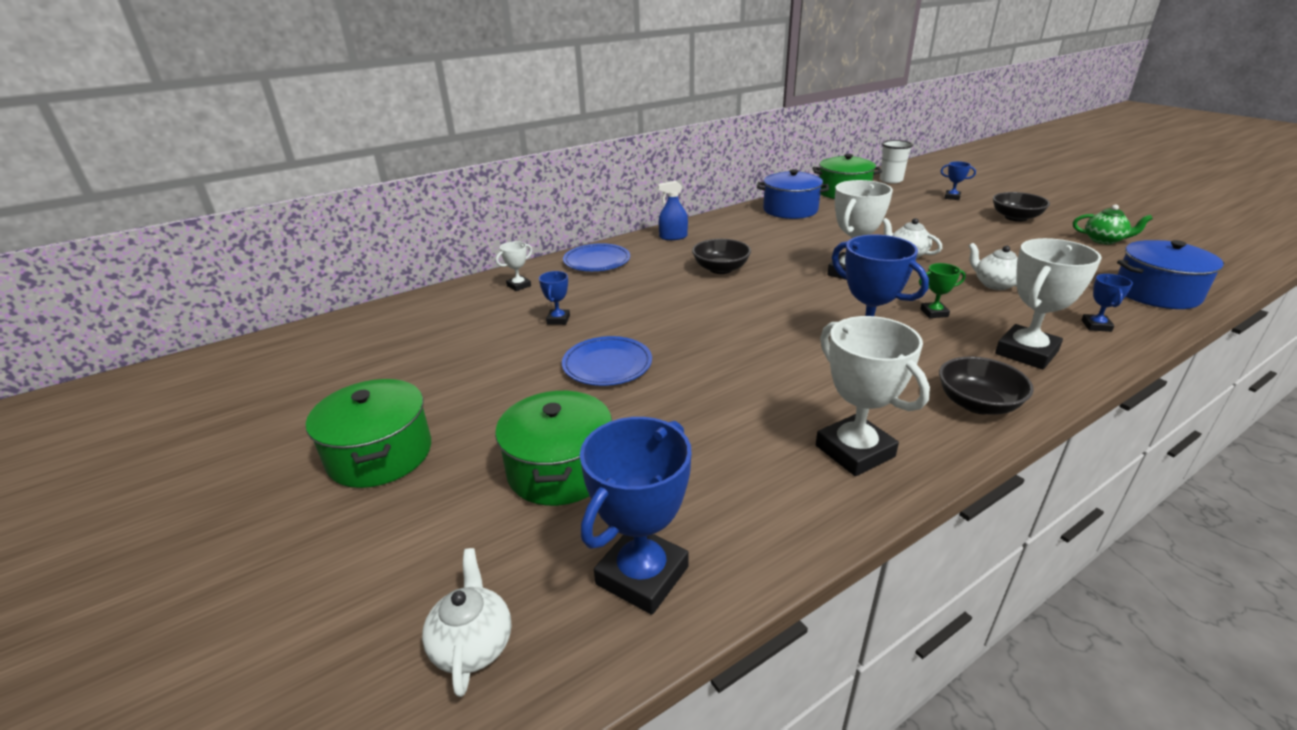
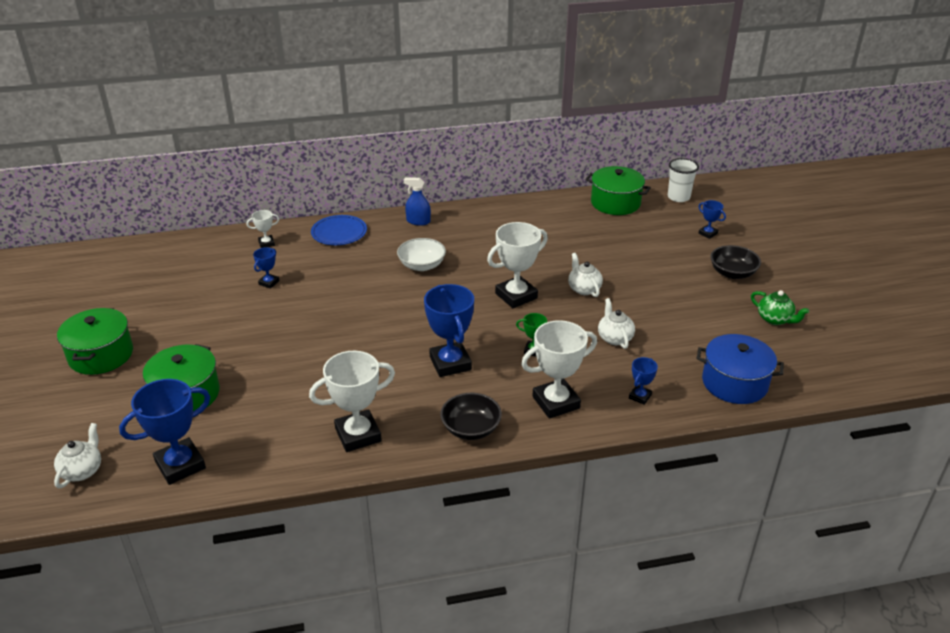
camera: 20 degrees right, 5 degrees up
blue plate [562,336,652,386] -> none
black bowl [692,239,751,274] -> white bowl [397,238,446,271]
blue pot [757,169,829,219] -> none
white trophy [816,316,930,476] -> white trophy turned 75 degrees clockwise [309,351,395,452]

